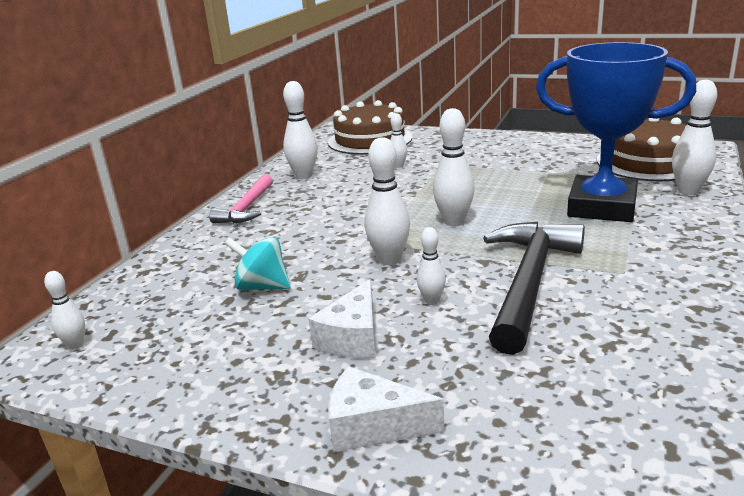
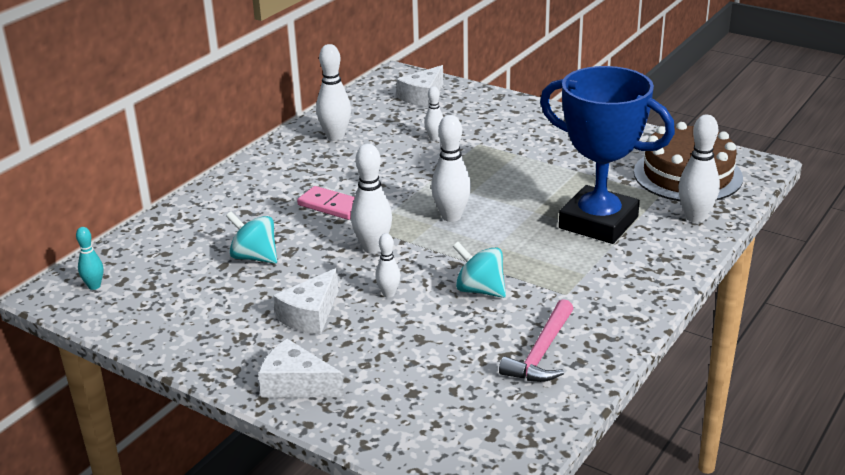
camera: 10 degrees right, 5 degrees up
white bowling pin [44,271,85,350] -> turquoise bowling pin [76,227,103,290]
pink hammer [209,174,273,224] -> pink hammer moved to [499,299,574,382]
brown cake [328,100,412,155] -> white cheese [397,65,443,107]
black hammer [483,222,585,355] -> turquoise spinning top [452,242,506,298]
none -> pink domino [297,186,355,220]

